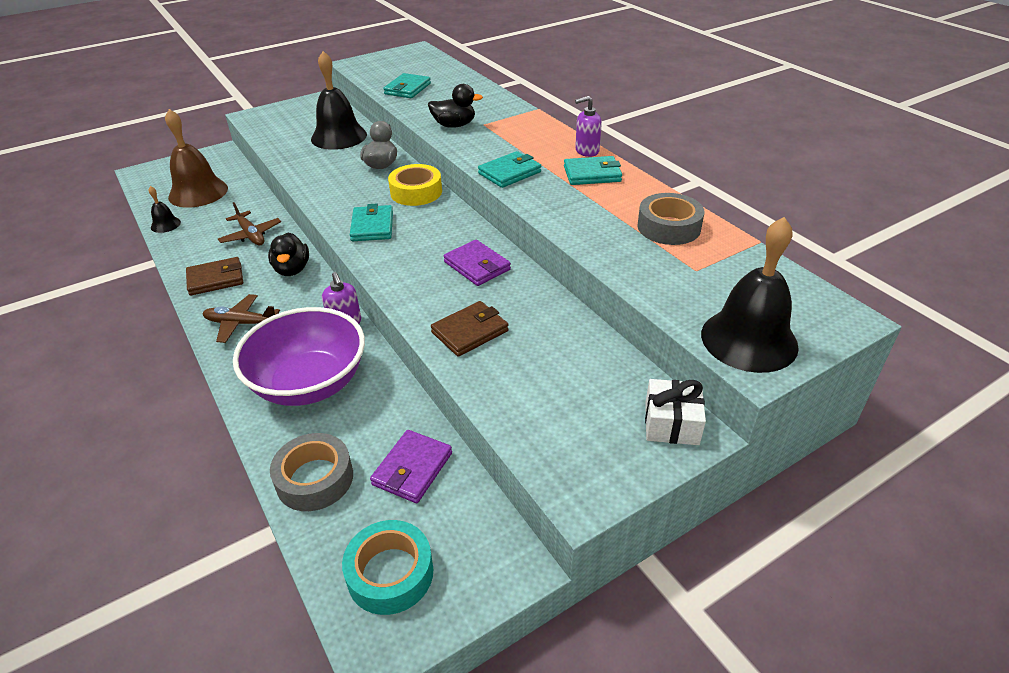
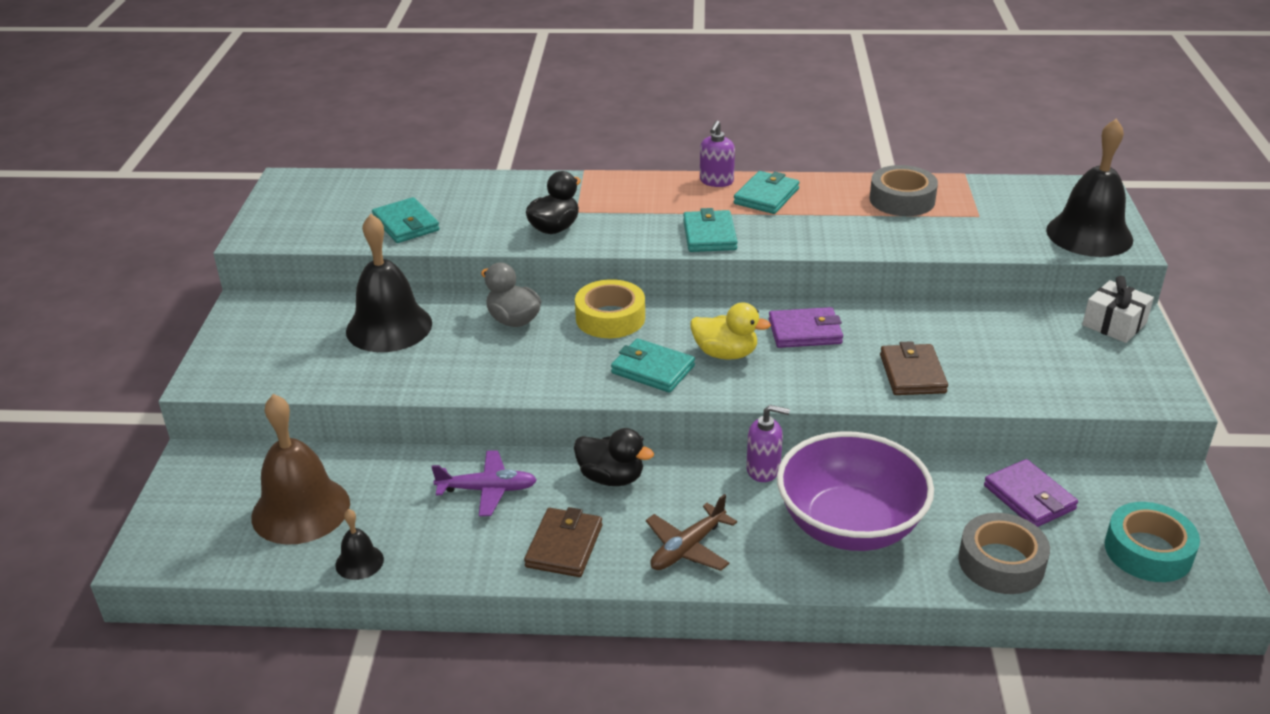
camera: 55 degrees left, 5 degrees down
brown plane [218,202,281,245] -> purple plane [431,450,537,516]
none -> yellow duck [691,303,771,360]

